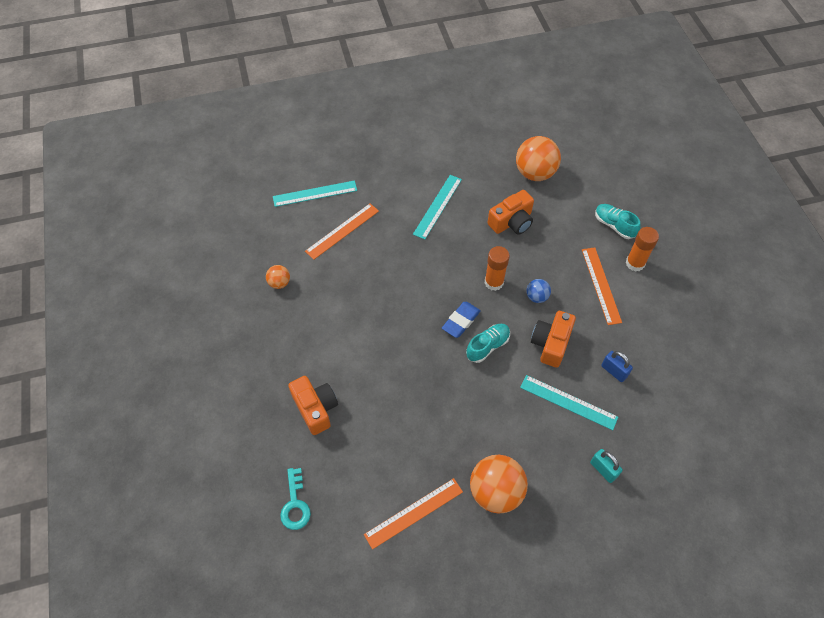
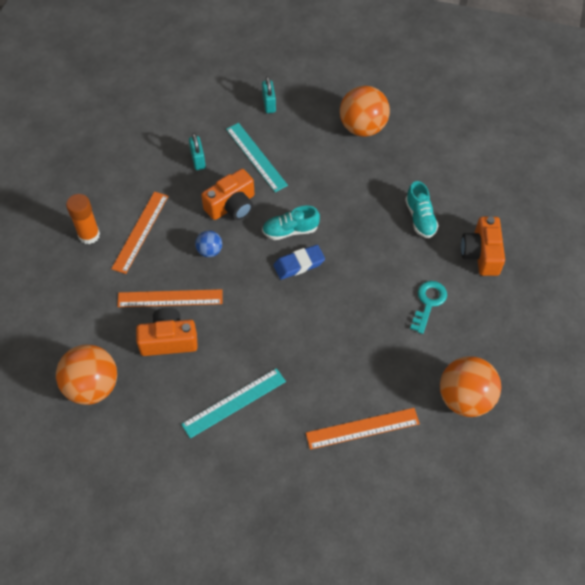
camera: 150 degrees left, 0 degrees up
orange ball [266,265,290,289] -> orange ball [440,356,501,417], size x2.01
turquoise ruler [273,180,357,207] -> none
turquoise key [280,468,311,530] -> turquoise key moved to [410,281,447,334]
orange ruler [364,478,463,549] -> orange ruler moved to [117,289,223,307]
orange glue stick [485,246,510,291] -> none
turquoise shoe [595,204,640,239] -> turquoise shoe moved to [405,181,439,238]
blue padlock [601,351,633,382] -> turquoise padlock [189,133,206,170]

